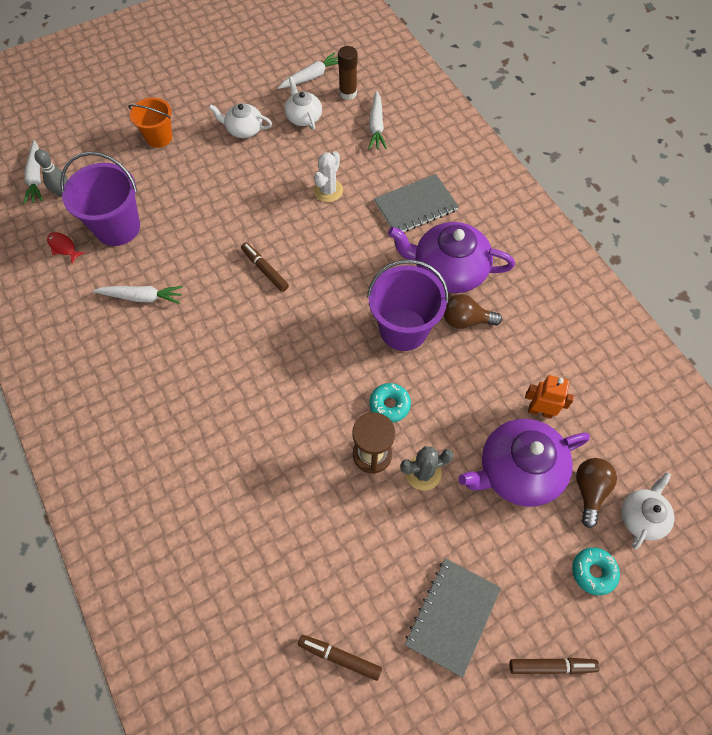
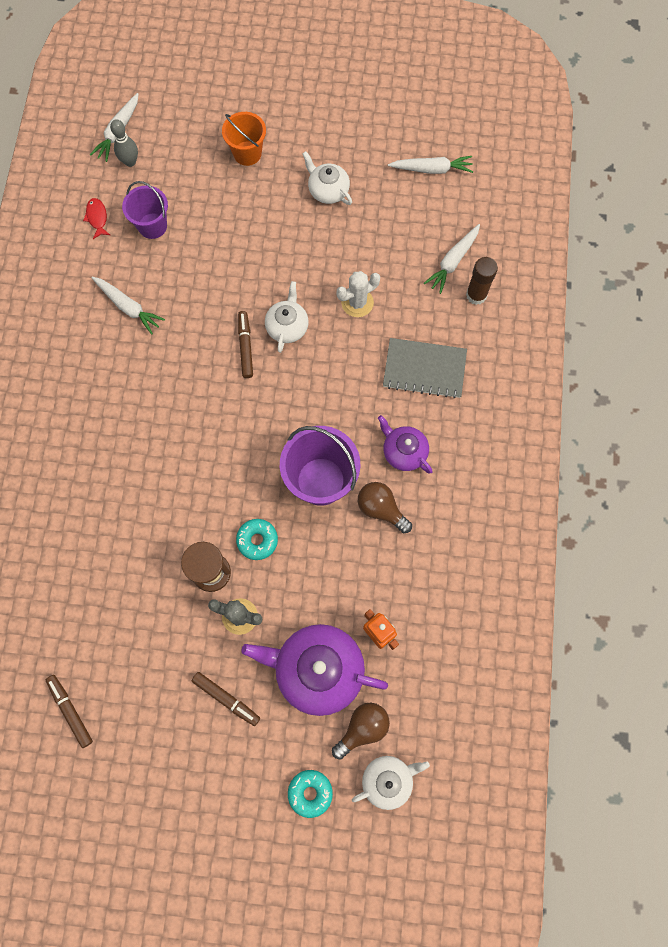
camera: 35 degrees right, 10 degrees up
purple bucket [60,152,140,246] -> purple bucket [122,181,168,239], size x0.63
white teapot [284,77,322,130] -> white teapot moved to [265,281,309,353]
brown glue stick [338,46,358,100] -> brown glue stick moved to [466,257,498,305]
purple teapot [388,222,515,293] -> purple teapot [378,415,433,474], size x0.56
grey notebook [405,558,501,678] -> none
brown marker [509,658,600,674] -> brown marker moved to [192,672,260,726]

